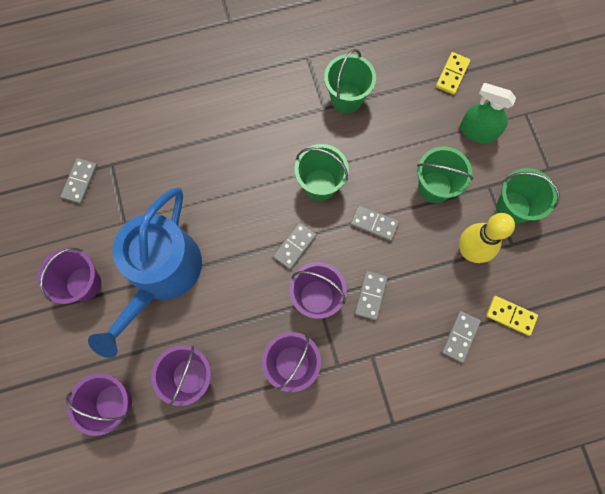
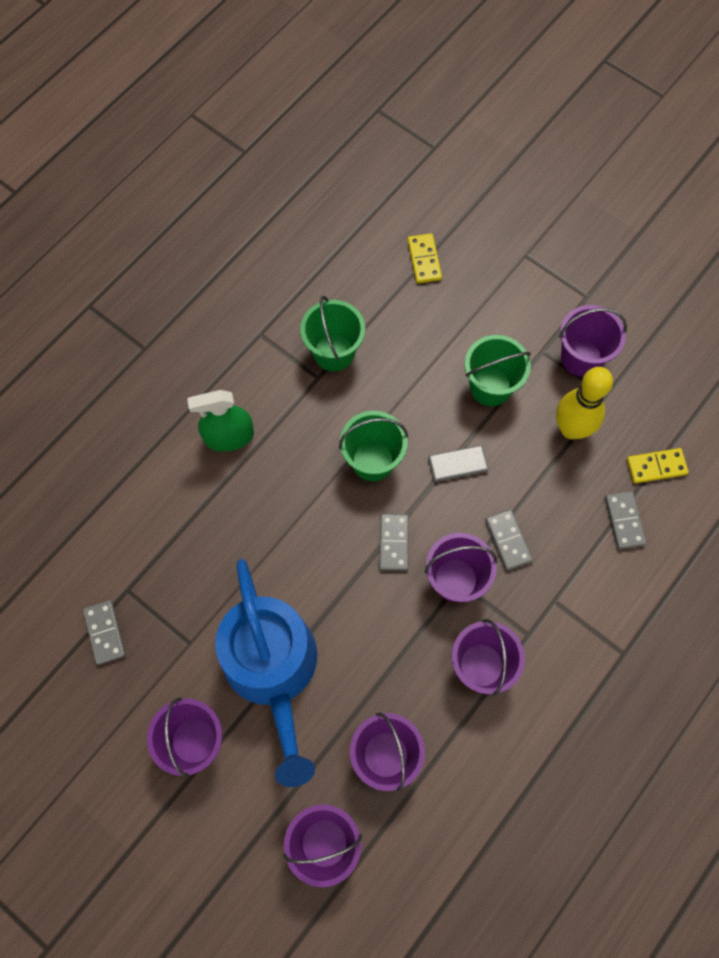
camera: 35 degrees left, 5 degrees down
green spray bottle [460,83,516,144] -> green spray bottle moved to [187,390,254,452]
green bucket [496,168,560,224] -> purple bucket [559,305,627,377]

